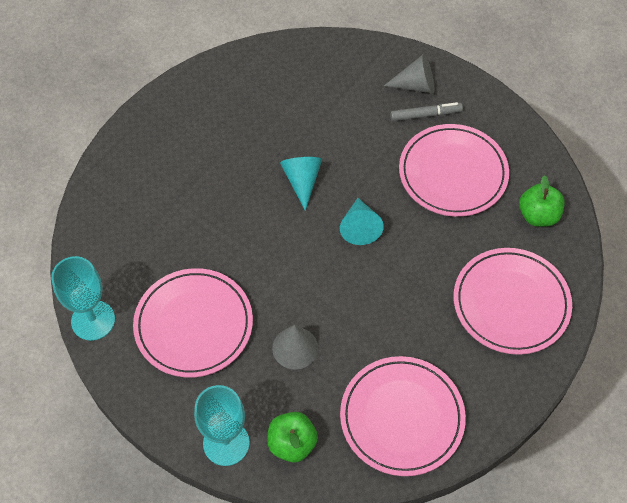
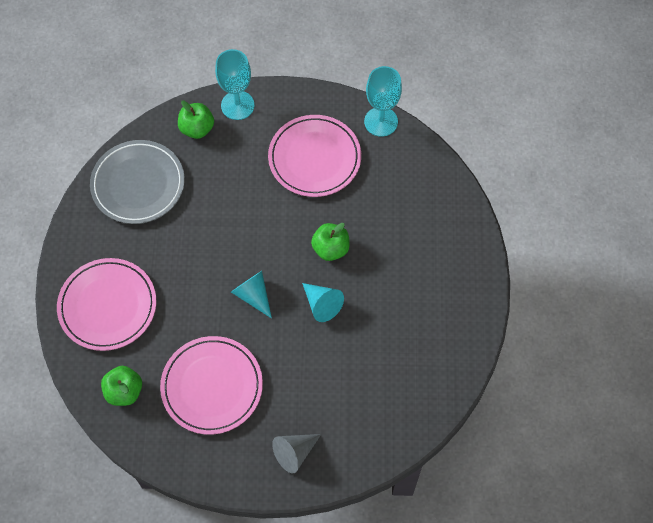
camera: 145 degrees right, 5 degrees up
grey cone [272,325,318,370] -> none
pink plate [340,356,466,476] -> grey plate [90,140,185,224]
grey marker [390,102,463,121] -> none
none -> green apple [311,223,350,261]

